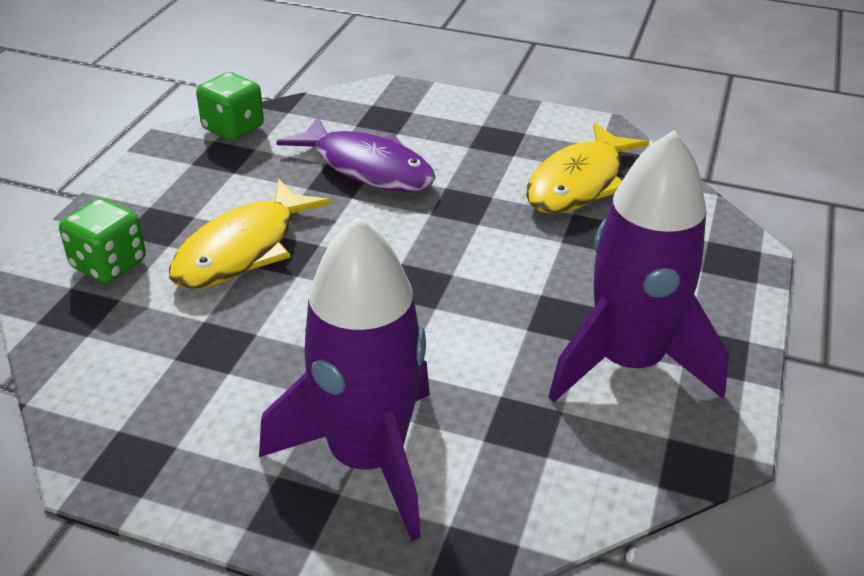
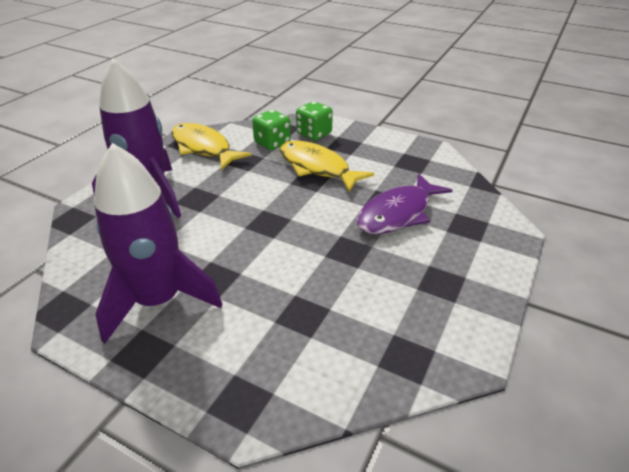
camera: 100 degrees right, 0 degrees up
green dice [196,72,264,141] -> green dice moved to [252,110,291,150]
yellow fish [526,123,649,214] -> yellow fish moved to [171,123,252,169]

